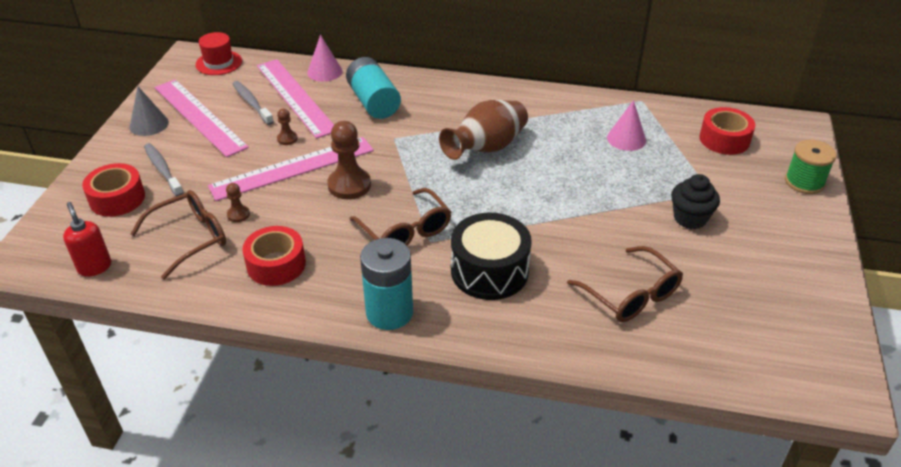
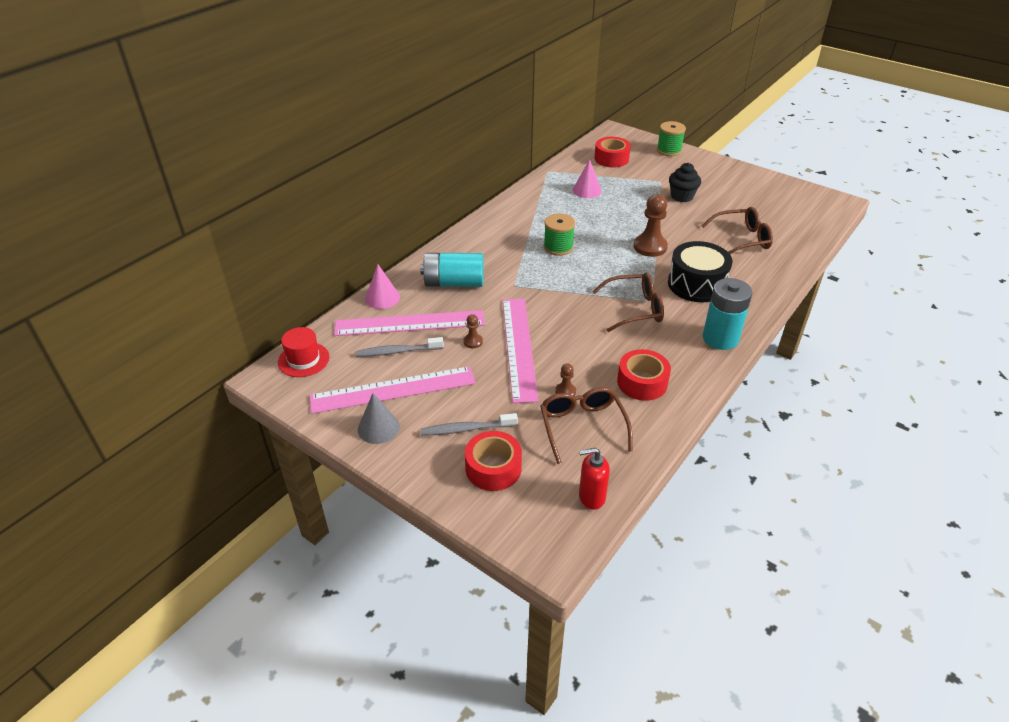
camera: 65 degrees left, 0 degrees up
brown pawn [327,121,371,199] -> brown pawn moved to [634,194,668,257]
brown vase [439,100,528,160] -> green spool [544,213,575,256]

